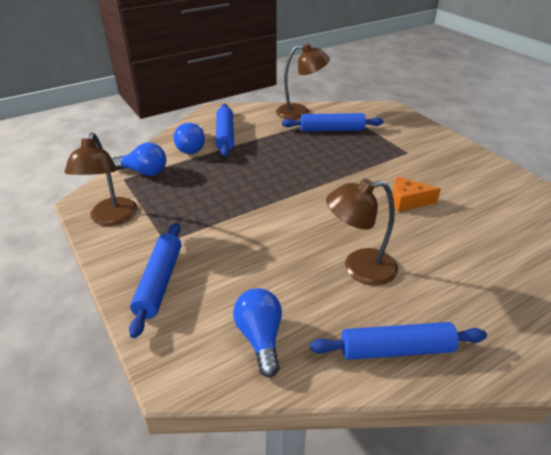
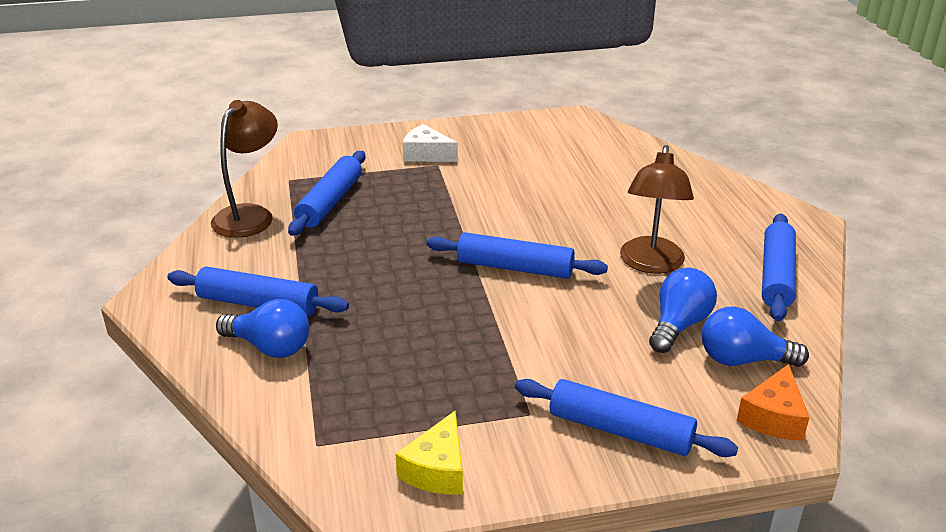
camera: 70 degrees left, 5 degrees down
brown lamp [64,132,138,226] -> yellow cheese [395,411,463,495]
blue light bulb [112,142,166,176] -> blue light bulb moved to [649,268,717,353]
orange cheese [393,177,441,212] -> orange cheese moved to [737,364,810,441]
none -> white cheese [403,124,458,162]
none -> blue rolling pin [426,232,608,279]

